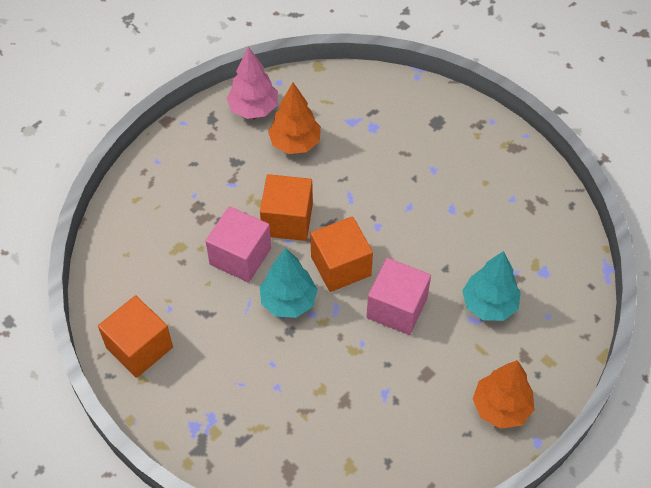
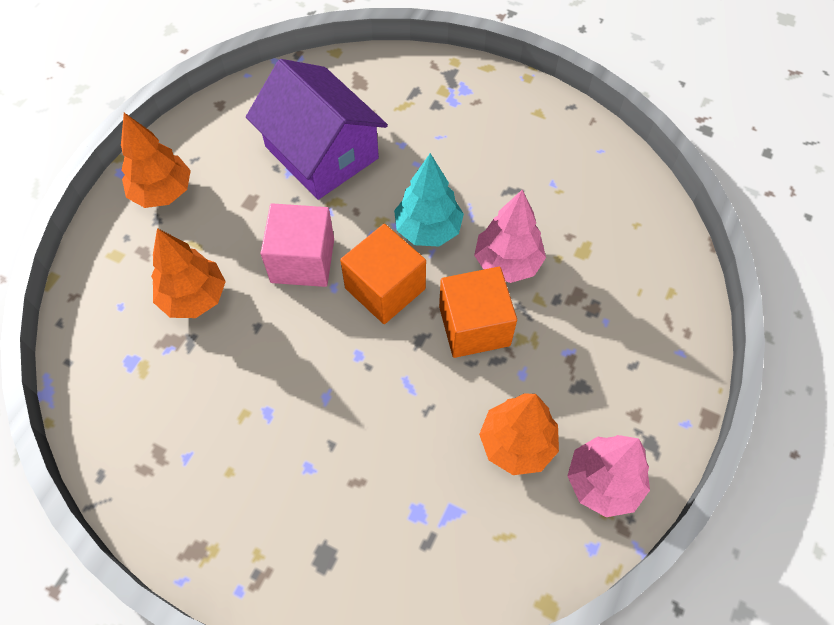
camera: 160 degrees right, 5 degrees up
orange cube [98,295,173,378] -> none
pink cube [206,206,271,283] -> pink tree [474,190,546,283]
turquoise tree [462,251,521,321] -> orange tree [151,228,226,318]
none -> purple house [246,59,388,200]

